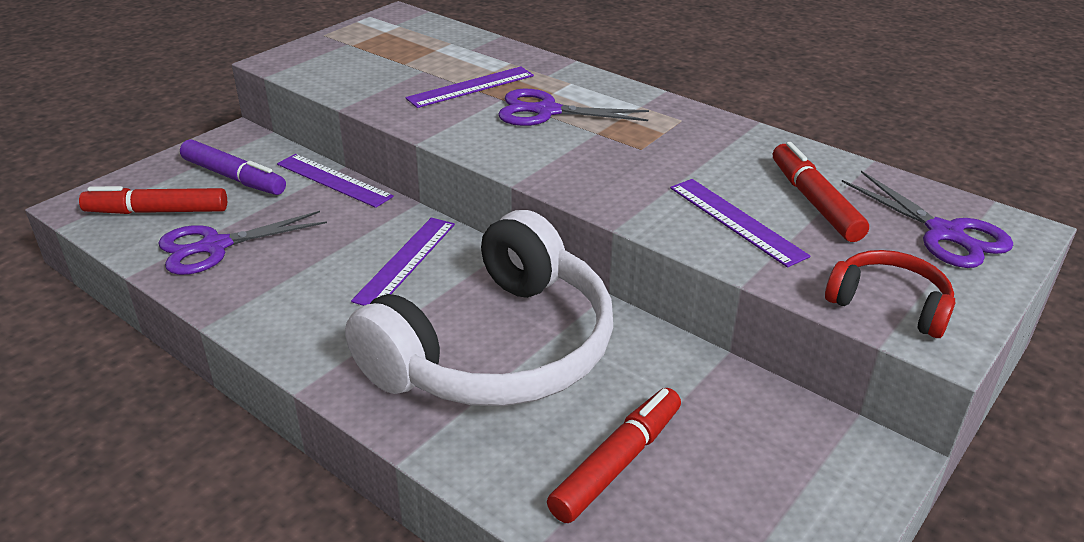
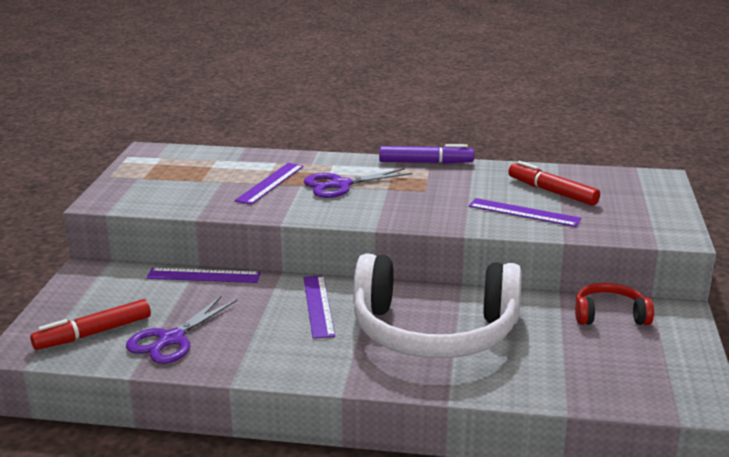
camera: 30 degrees left, 10 degrees down
purple marker [180,139,286,195] -> purple marker moved to [379,144,474,164]
white headphones [345,210,613,406] -> white headphones turned 90 degrees clockwise [353,253,522,358]
red marker [547,388,681,523] -> none
red headphones [825,250,955,338] -> red headphones moved to [575,283,654,325]
purple scissors [842,171,1013,268] -> none

